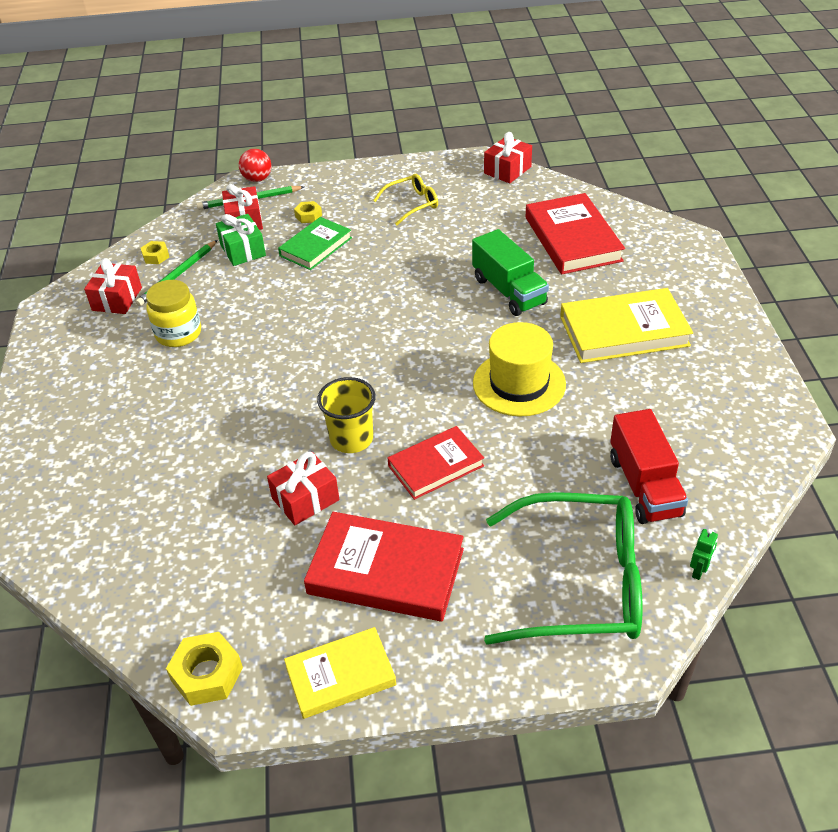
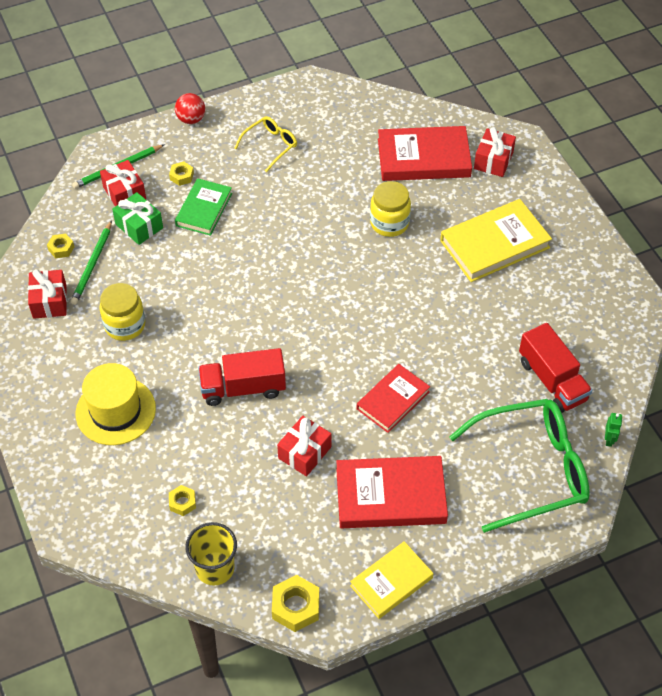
camera: 20 degrees left, 10 degrees up
red ball [239,149,271,182] -> red ball moved to [175,93,205,124]
yellow cup [317,377,376,453] -> yellow cup moved to [185,522,237,586]
green truck [472,229,549,316] -> yellow jar [370,181,411,237]
yellow hat [473,322,566,417] -> yellow hat moved to [75,363,156,445]
red gift [484,132,532,183] -> red gift moved to [474,127,516,177]
red book [526,193,625,274] -> red book turned 60 degrees counterclockwise [378,126,472,181]
none -> yellow nut [169,485,196,516]
none -> red truck [198,348,286,406]

